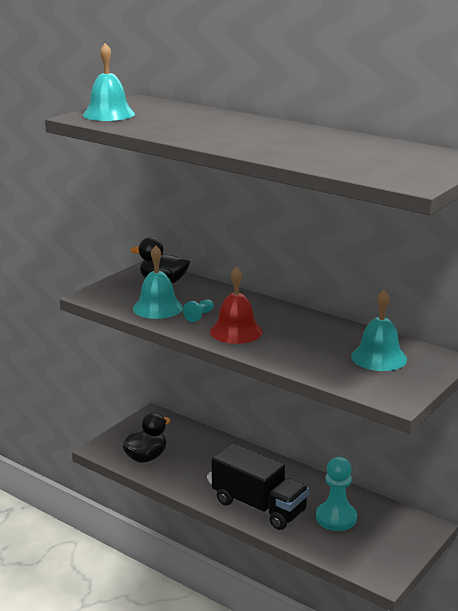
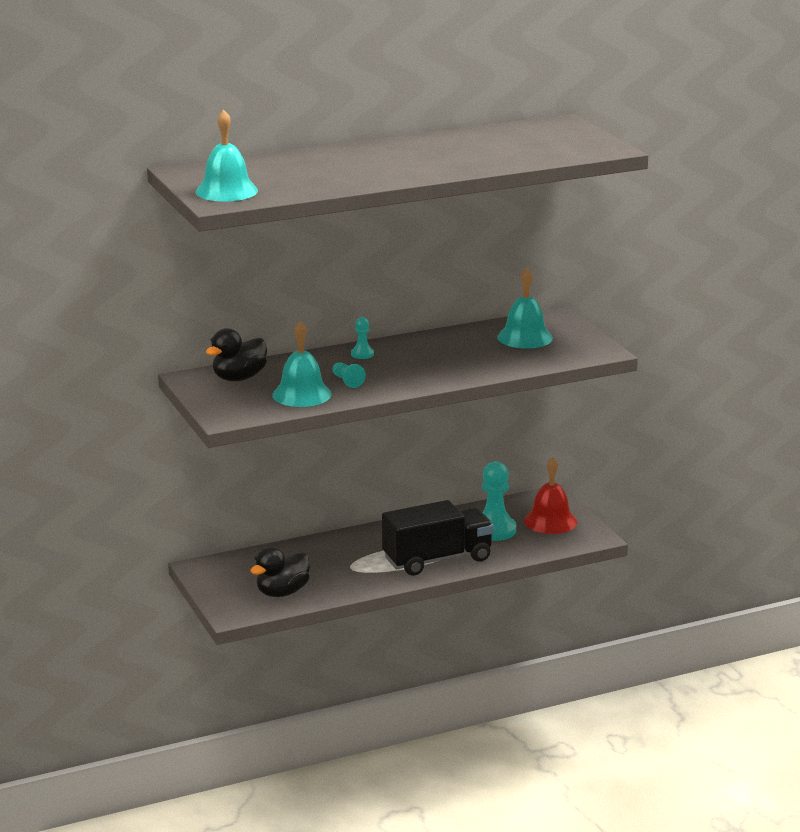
camera: 60 degrees left, 0 degrees up
black duck [123,413,170,463] -> black duck turned 120 degrees counterclockwise [250,547,310,597]
red bell [210,266,263,344] -> red bell moved to [524,457,577,534]
none -> turquoise pawn [351,317,374,359]

